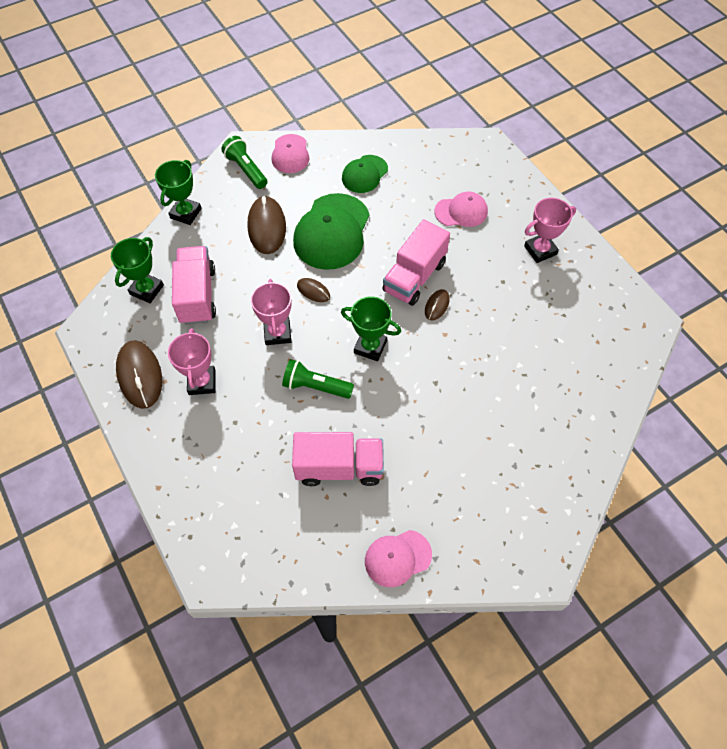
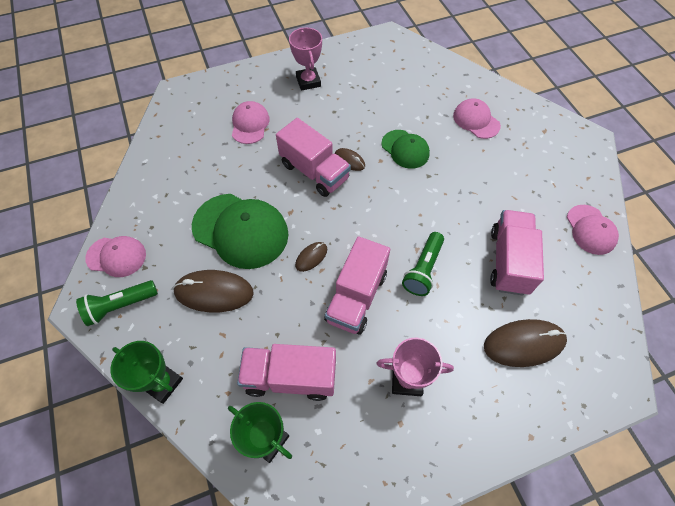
camera: 80 degrees left, 0 degrees up
brown mouse [116,340,162,409] -> brown mouse moved to [484,319,567,367]
pink trophy [251,279,292,345] -> pink truck [324,236,390,335]
green trophy [341,296,401,361] -> none
green cap [342,155,388,193] -> green cap moved to [381,130,430,169]
none -> pink cap [453,98,501,139]

